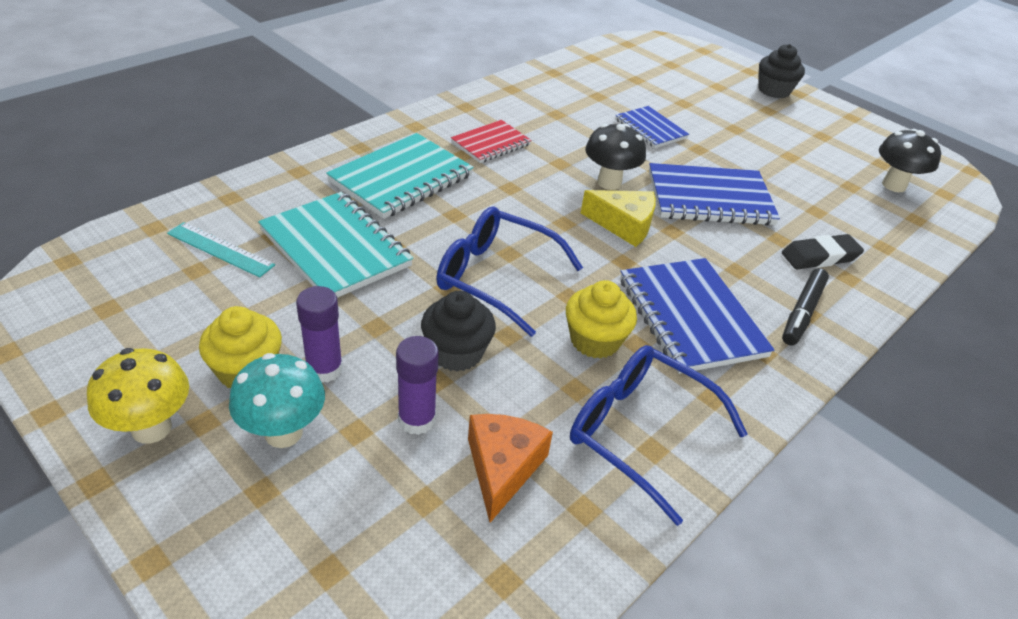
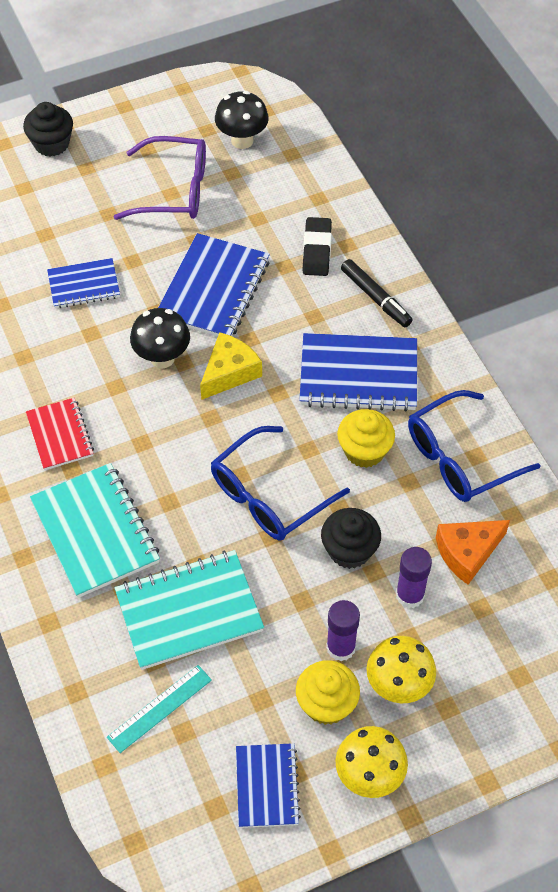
camera: 65 degrees left, 15 degrees up
turquoise mushroom [229,353,325,448] -> yellow mushroom [367,636,436,703]
orange cheese [468,414,553,523] -> orange cheese turned 60 degrees counterclockwise [436,520,510,584]
none -> purple glasses [114,136,206,220]
none -> blue notebook [236,743,301,828]

